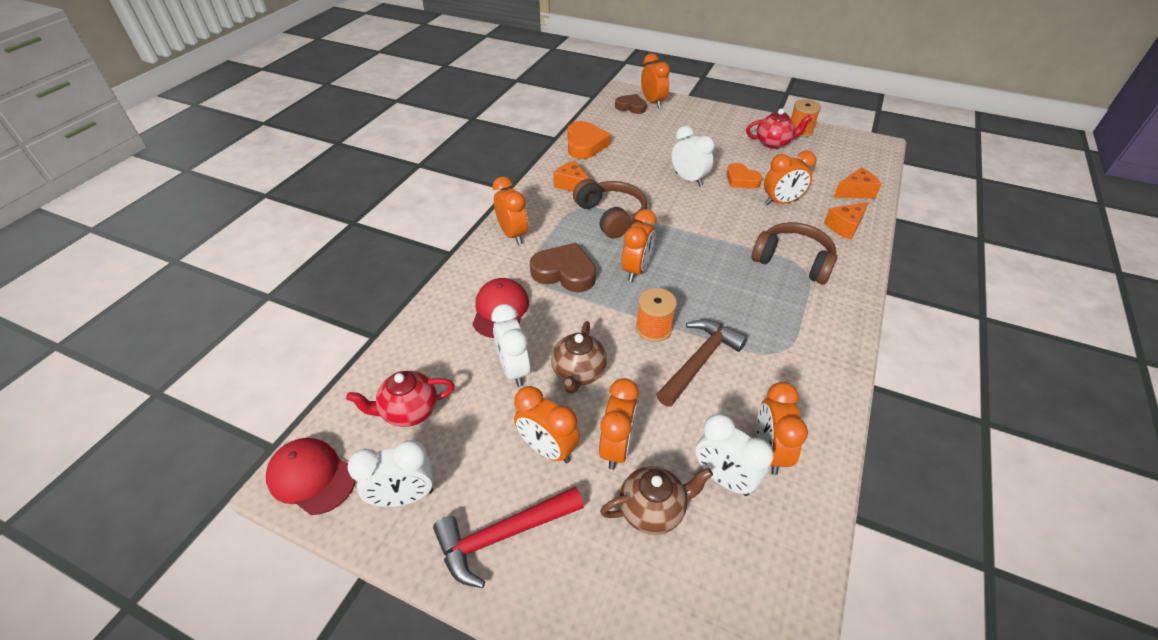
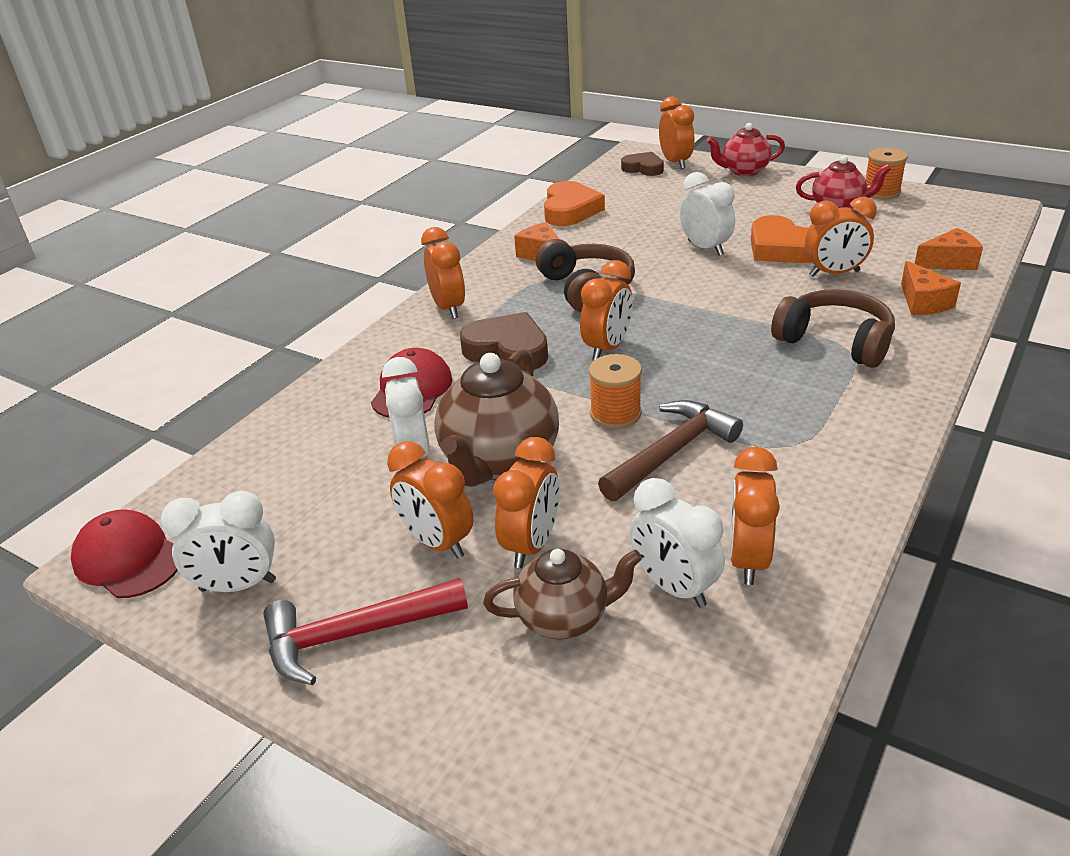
camera: 10 degrees right, 10 degrees down
red teapot [346,371,455,427] -> red teapot moved to [707,123,785,176]
brown teapot [551,321,607,394] -> brown teapot [434,349,559,487], size x1.61
orange heart [727,163,762,189] -> orange heart [751,215,812,263], size x1.51
orange cheese [824,202,869,240] -> orange cheese turned 75 degrees counterclockwise [901,261,961,315]

